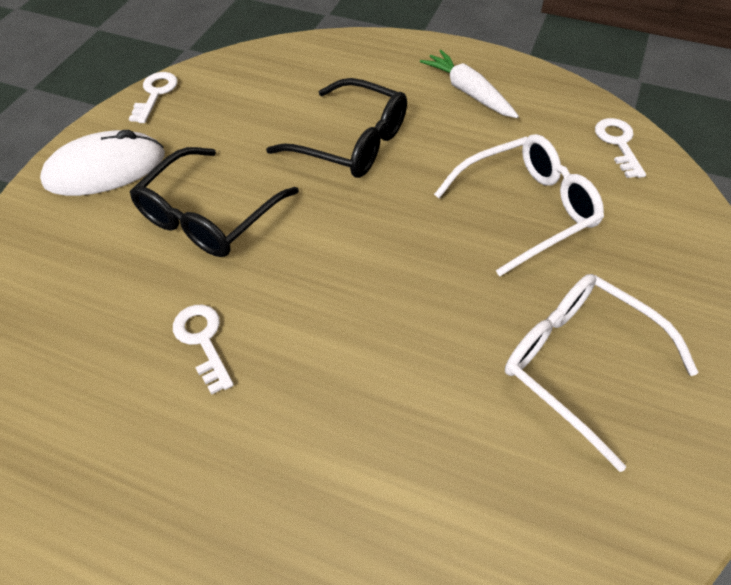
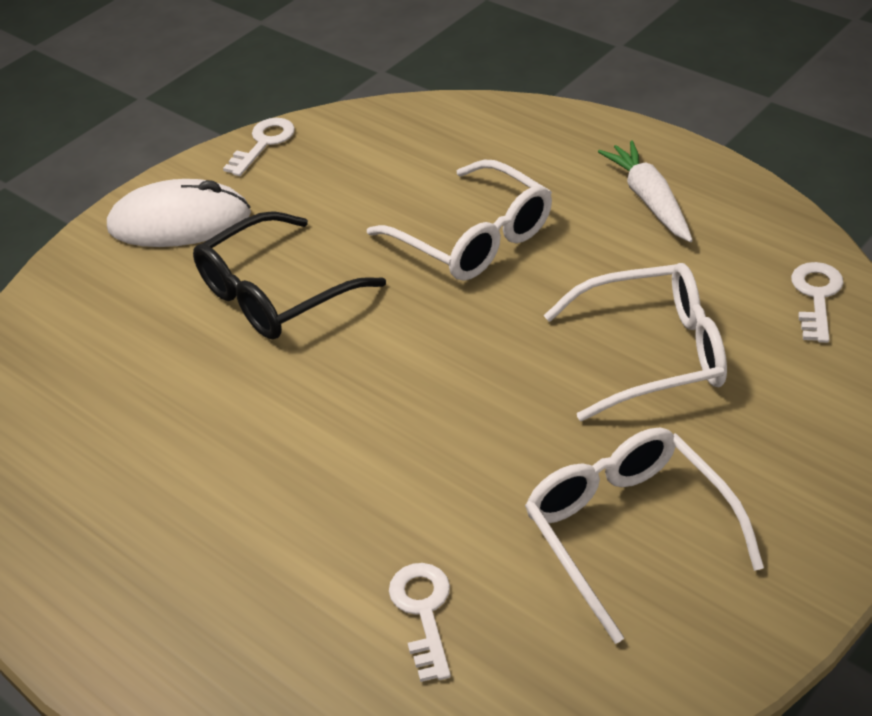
camera: 20 degrees right, 10 degrees down
white key [173,305,234,395] -> white key moved to [389,563,451,682]
black glasses [266,78,407,178] -> white glasses [367,160,552,281]

